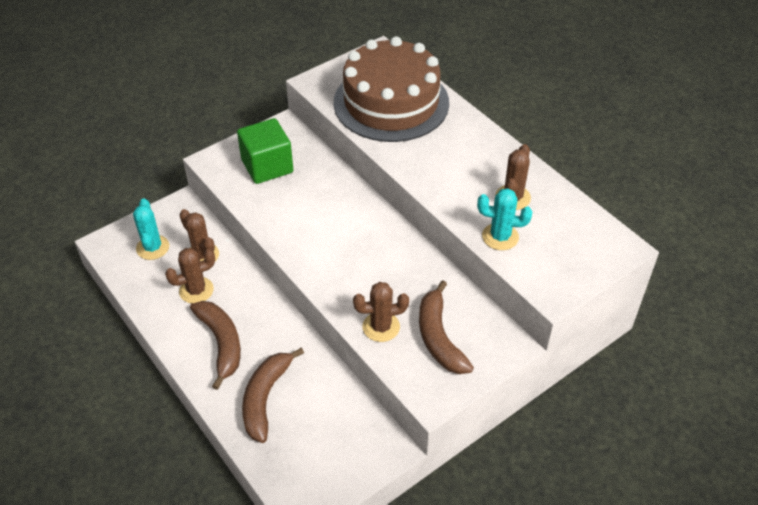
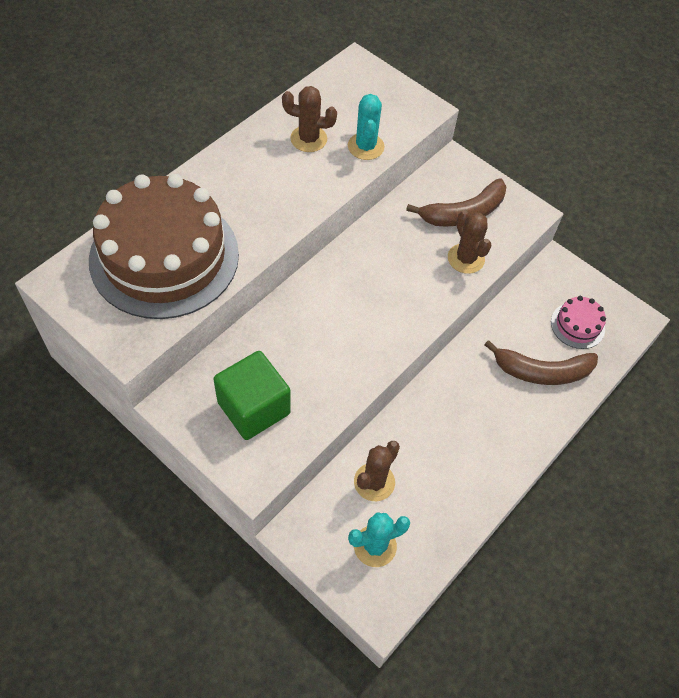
camera: 105 degrees left, 10 degrees up
brown cactus [165,248,215,304] -> none
brown banana [190,301,241,390] -> none
none -> pink cake [551,296,606,349]

